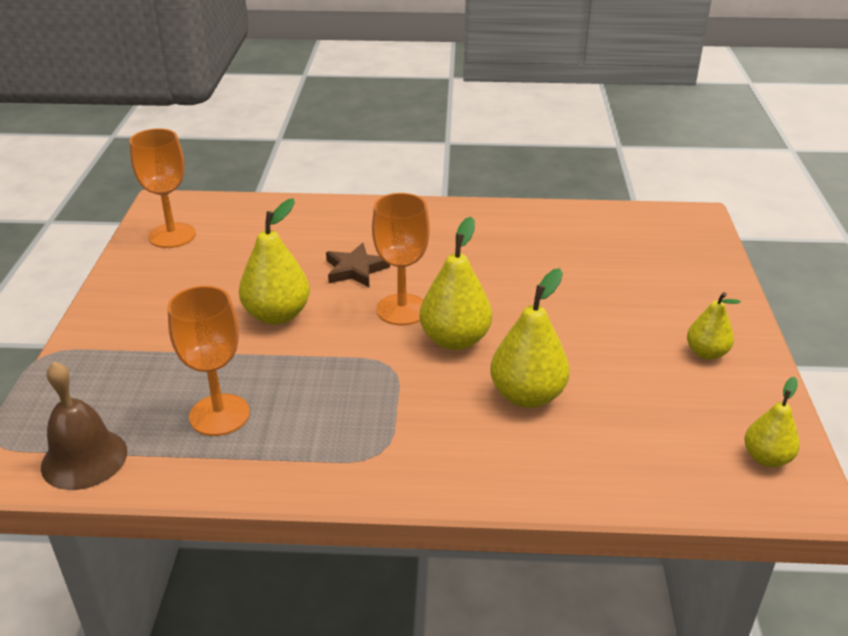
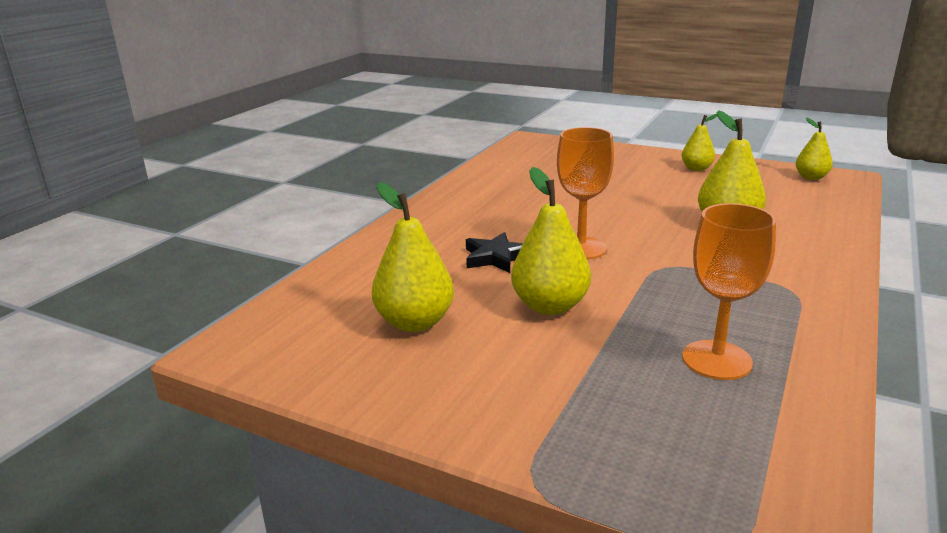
camera: 65 degrees left, 10 degrees down
brown bell [41,361,127,490] -> none
orange goblet [129,128,196,248] -> none
brown star [326,243,390,287] -> black star [466,232,523,273]
yellow pear [420,217,492,350] -> yellow pear moved to [372,183,454,332]

